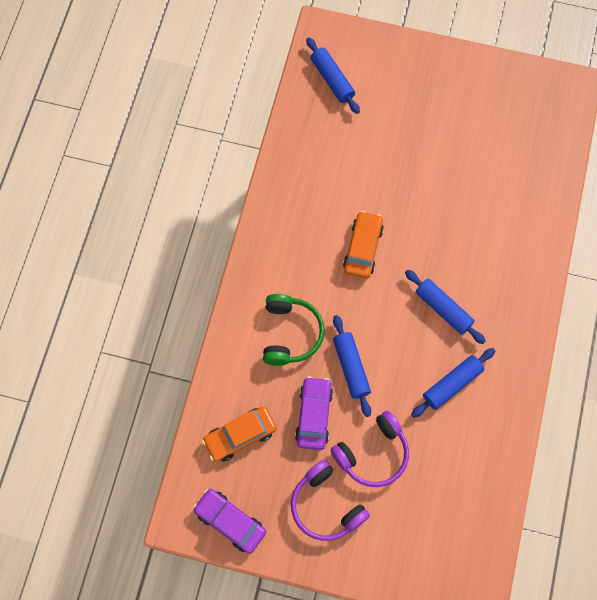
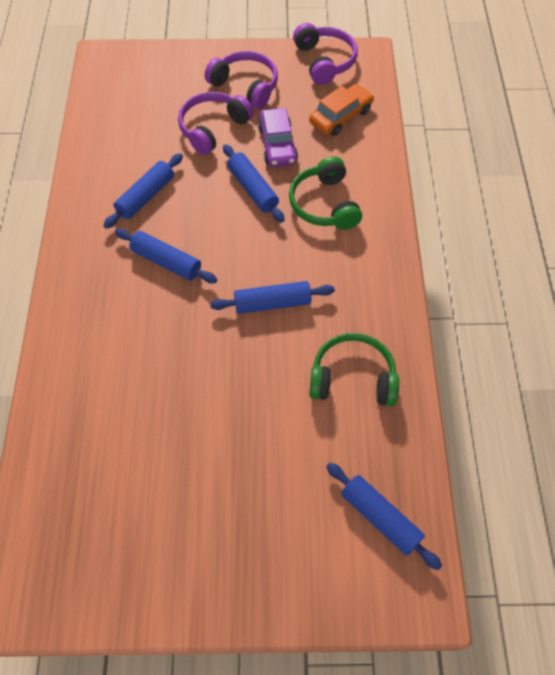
camera: 165 degrees right, 10 degrees down
purple car [193,489,266,554] -> purple headphones [293,23,358,85]
orange car [343,211,384,278] -> blue rolling pin [210,281,335,314]
none -> green headphones [309,333,399,406]

